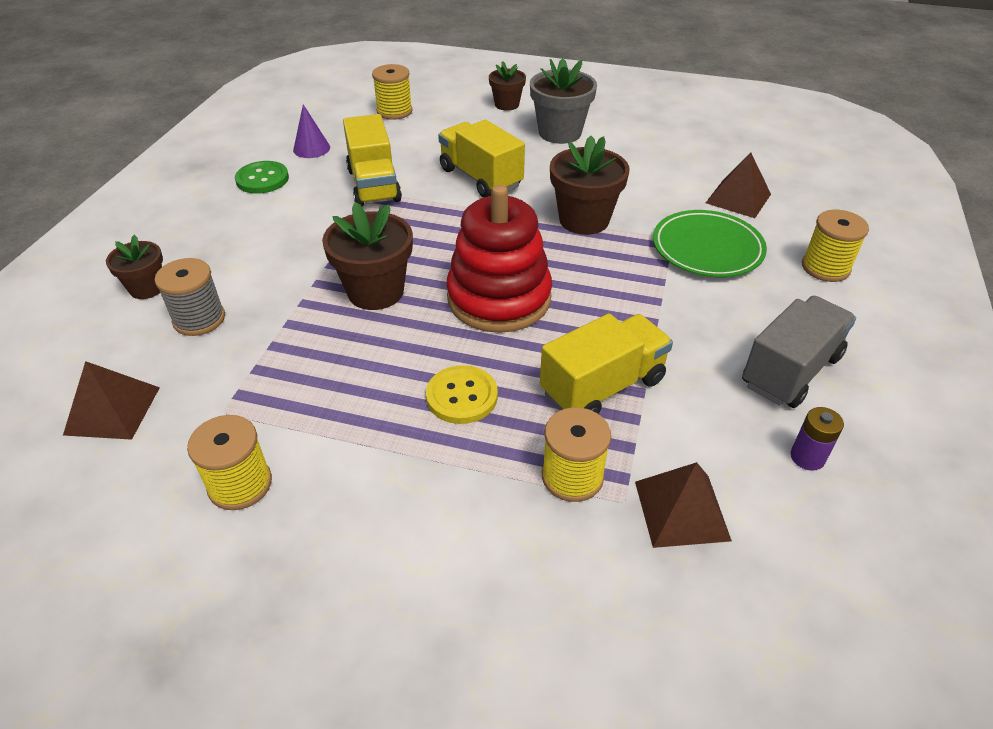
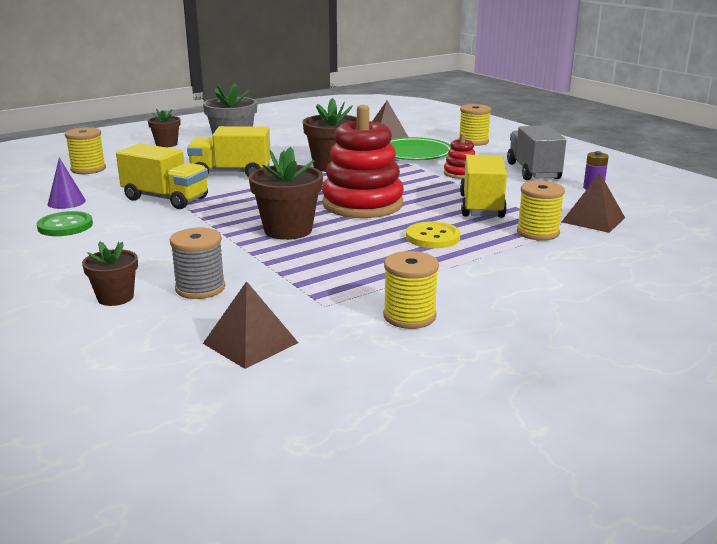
camera: 50 degrees left, 20 degrees down
none -> red stacking toy [444,133,475,179]

